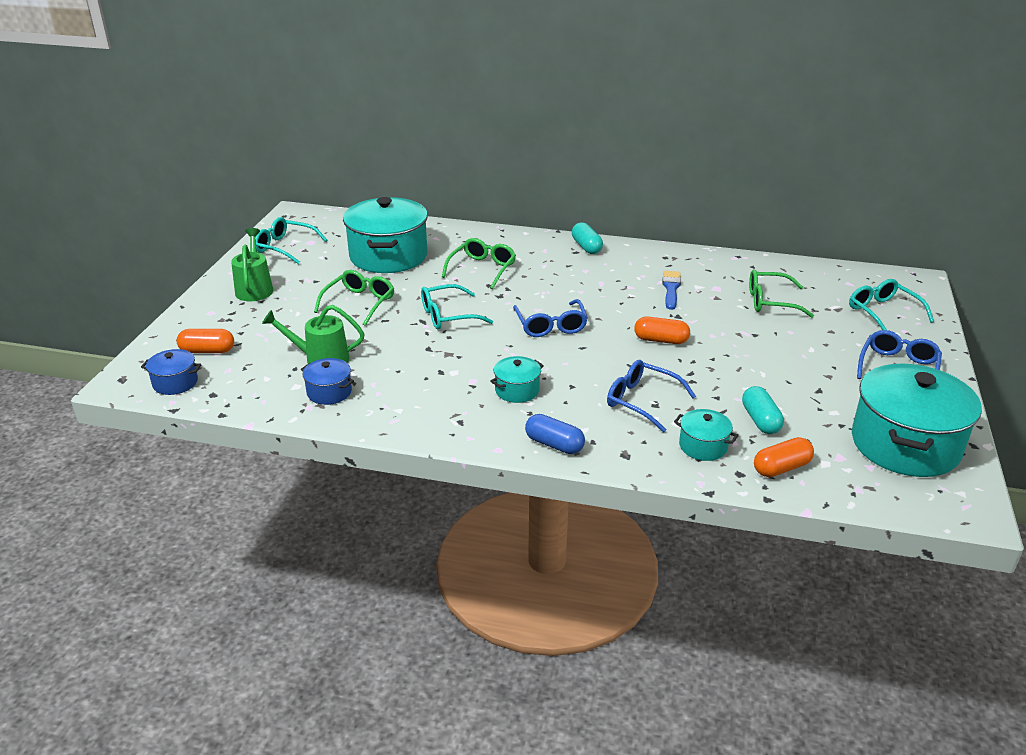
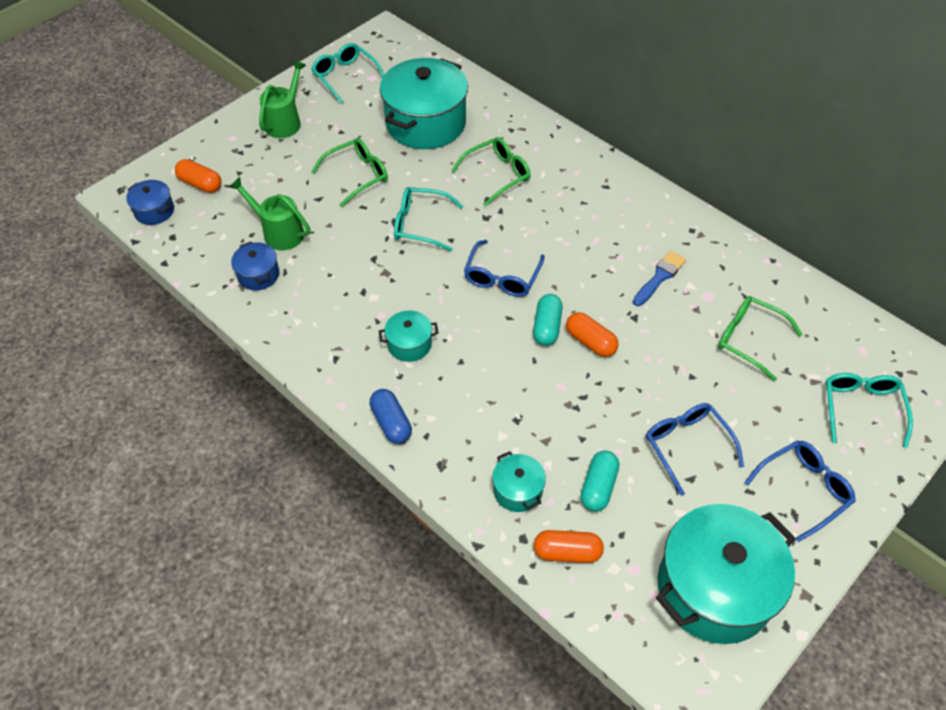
camera: 30 degrees right, 20 degrees up
turquoise capsule [572,222,603,254] -> turquoise capsule moved to [533,294,563,346]
blue glasses [607,360,696,433] -> blue glasses moved to [646,403,744,496]

